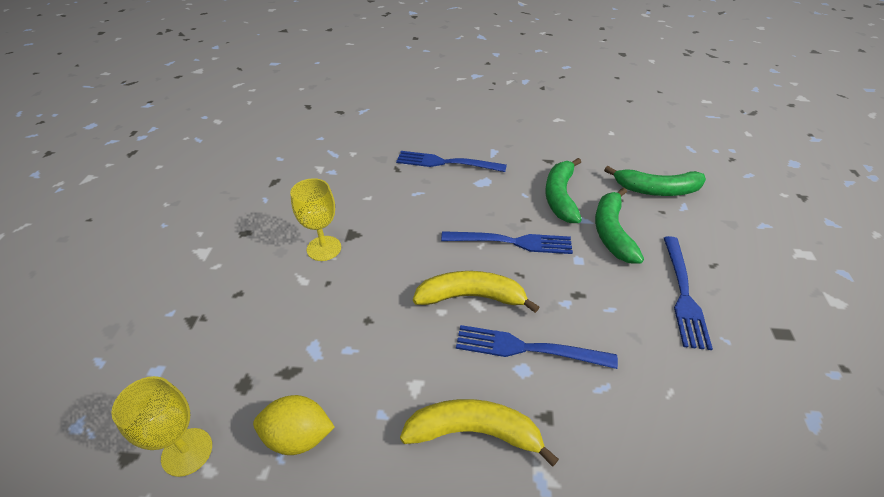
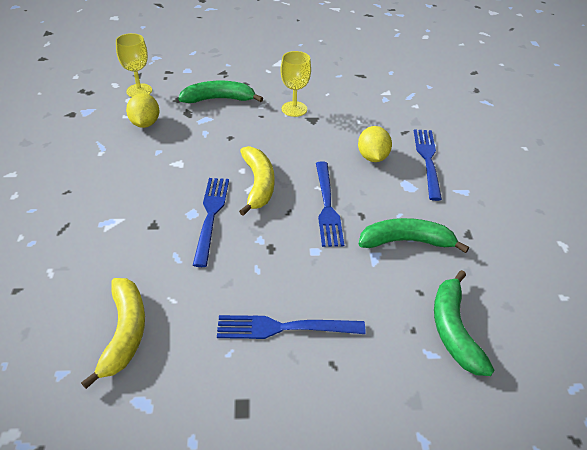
camera: 80 degrees right, 0 degrees up
yellow banana [400,399,559,467] -> yellow banana moved to [81,278,145,389]
green banana [595,187,644,264] -> green banana moved to [178,81,263,103]
none -> yellow lemon [358,126,392,162]

